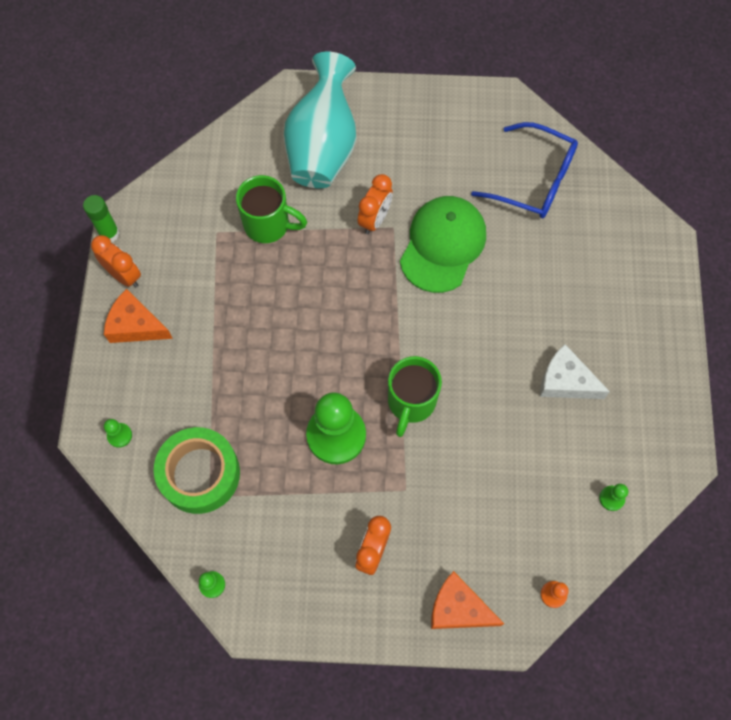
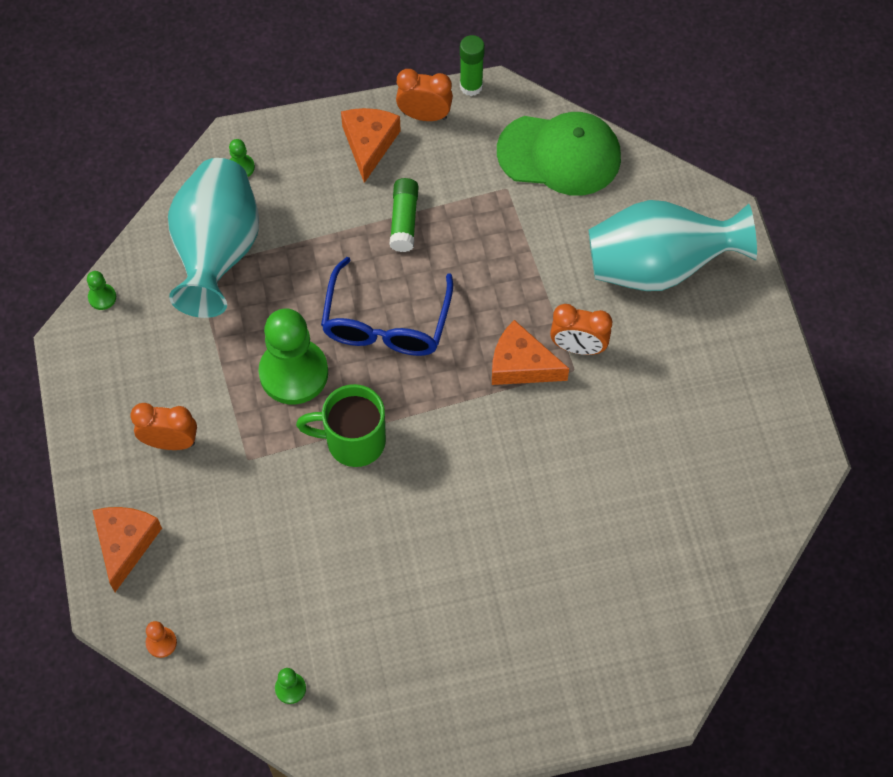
camera: 75 degrees right, 5 degrees down
orange clock [91,235,141,288] -> orange clock turned 105 degrees counterclockwise [396,69,453,121]
green tape [154,427,240,514] -> turquoise vase [168,158,259,318]
green mug [236,175,307,243] -> none
green cap [400,196,486,293] -> green cap moved to [497,112,621,196]
blue glasses [471,122,578,218] -> blue glasses moved to [321,257,453,356]
white cheese [540,344,610,399] -> none
none -> green glue stick [389,178,419,252]
none -> orange cheese [492,320,569,385]

